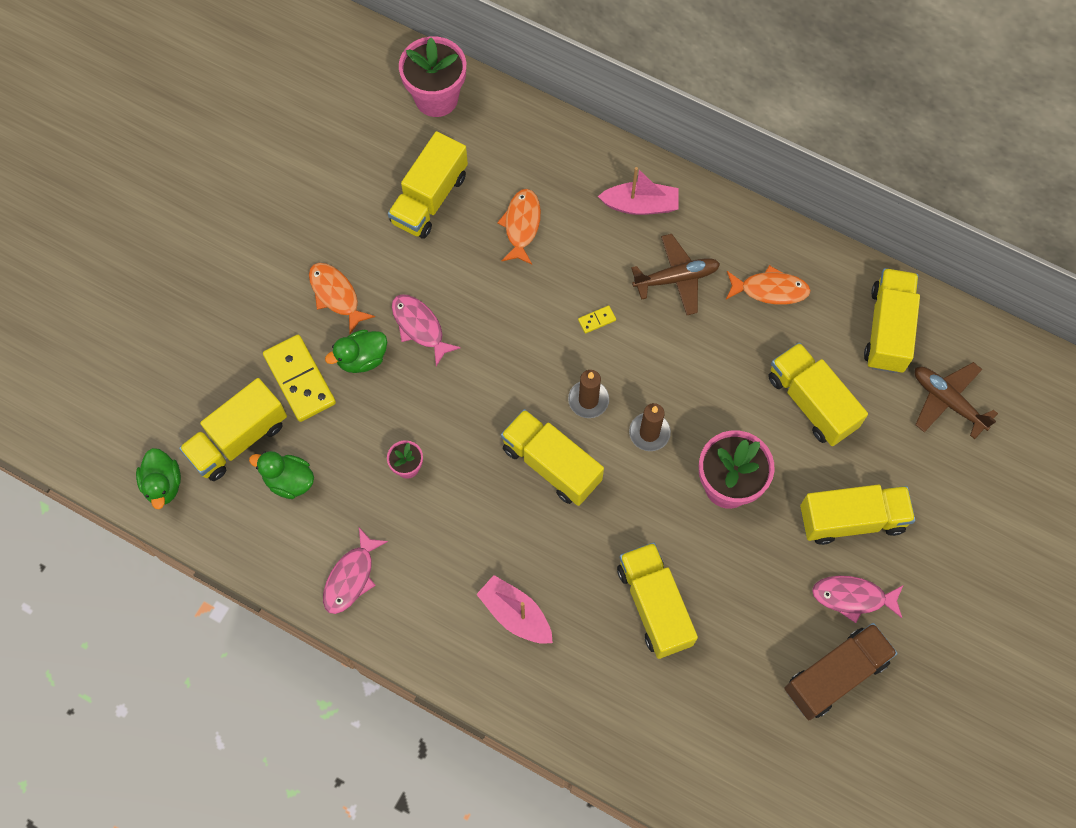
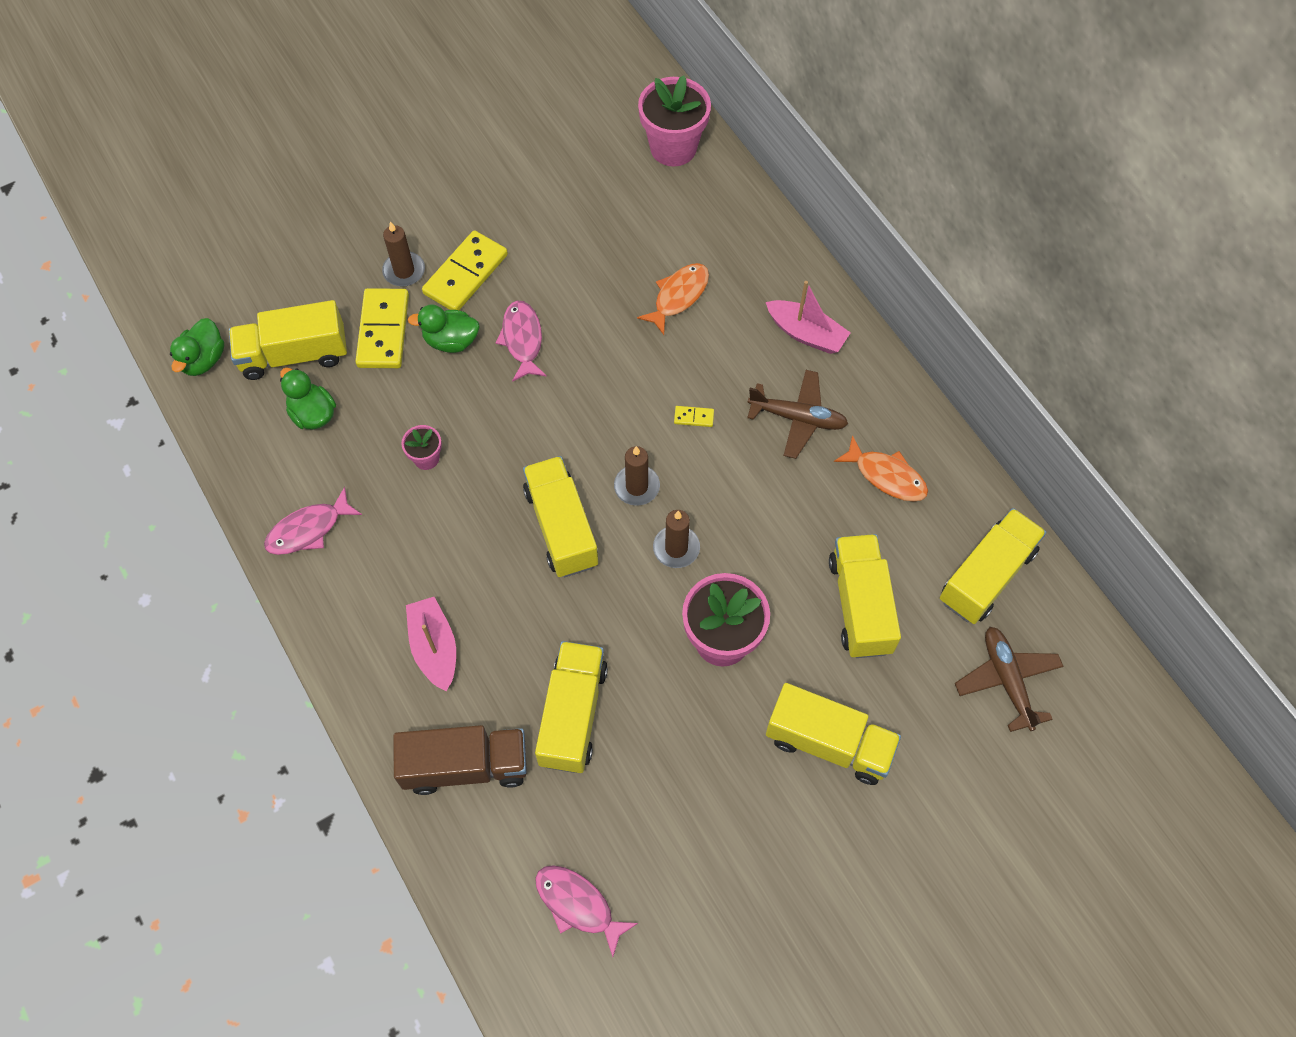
camera: 30 degrees right, 5 degrees down
orange fish [309,263,375,334] -> yellow domino [422,230,508,310]
yellow truck [388,131,468,239] -> none
brown truck [785,623,898,720] -> brown truck moved to [393,725,527,795]
pink fish [812,576,903,623] -> pink fish moved to [535,865,638,957]
none -> brown candle [382,221,425,286]

